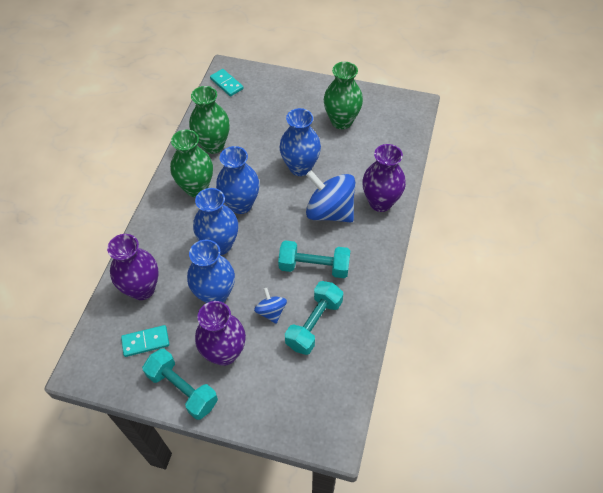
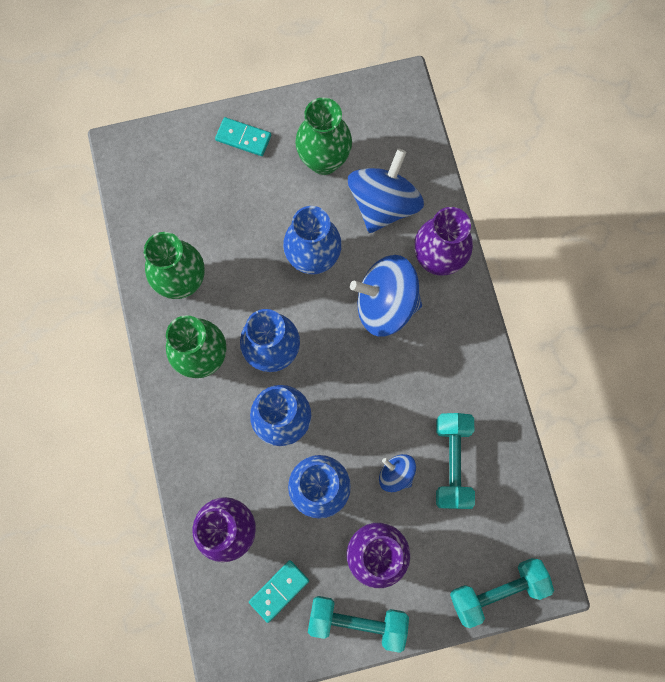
camera: 30 degrees left, 20 degrees up
turquoise domino [210,69,243,96] -> turquoise domino moved to [215,117,271,156]
turquoise dumbbell [278,240,351,278] -> turquoise dumbbell moved to [450,558,554,628]
none -> blue spinning top [348,149,424,233]

